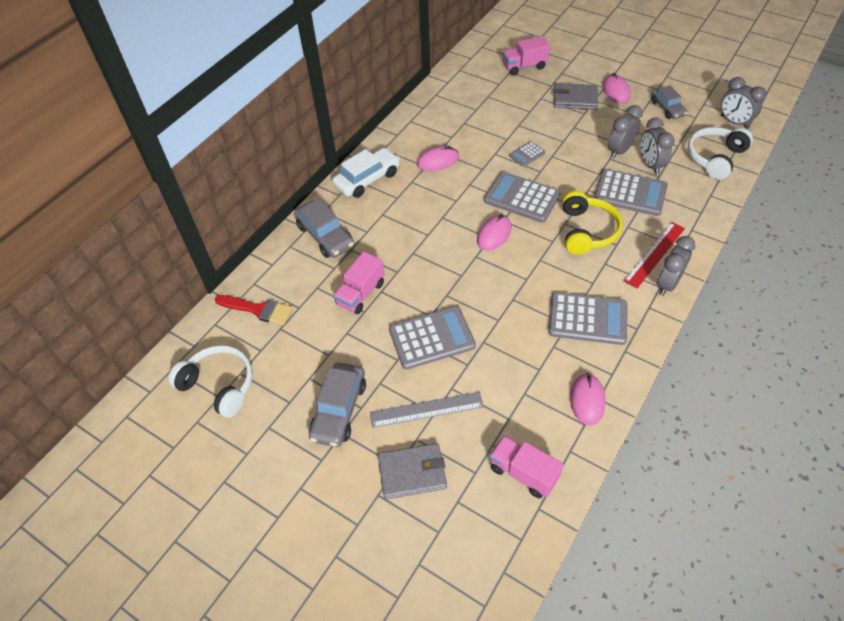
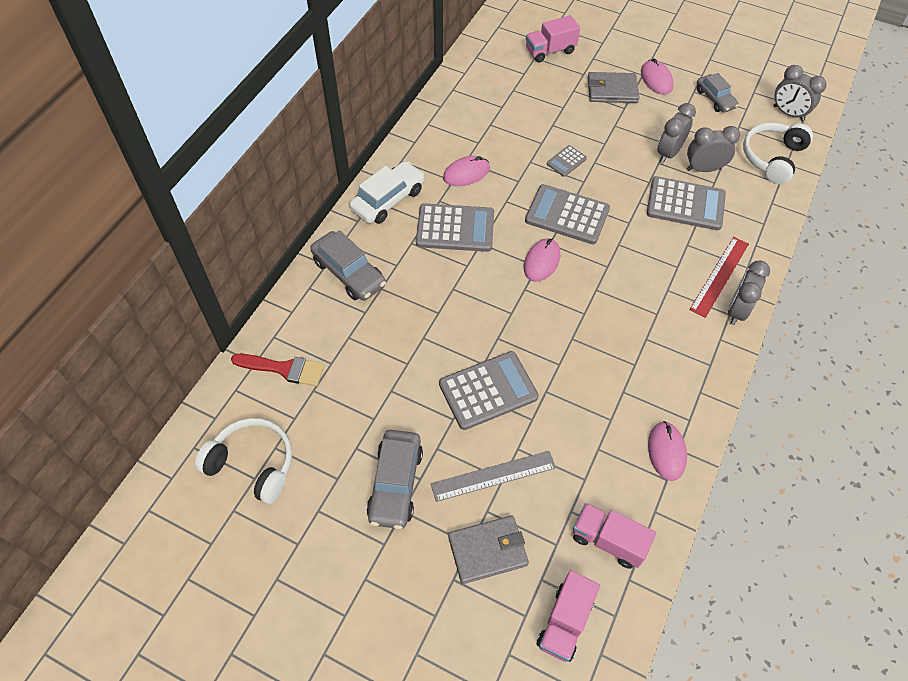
camera: 10 degrees left, 5 degrees up
pink truck [333,252,385,314] -> pink truck moved to [536,570,600,662]
grey calculator [549,292,627,345] -> grey calculator moved to [416,203,494,252]
yellow headphones [562,191,622,254] -> none
grey clock [640,117,675,175] -> grey clock turned 105 degrees clockwise [687,126,740,172]

